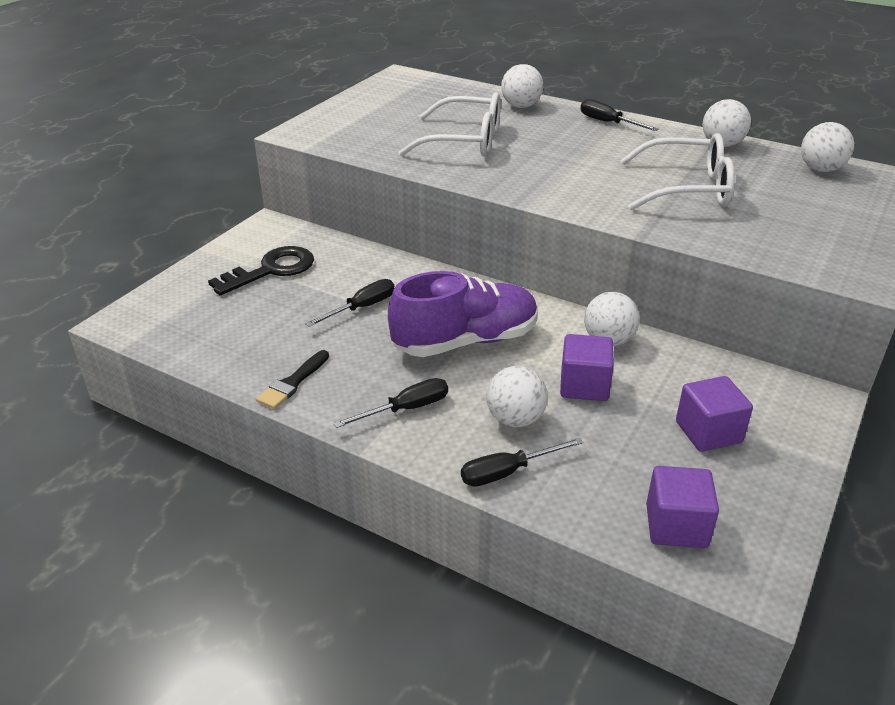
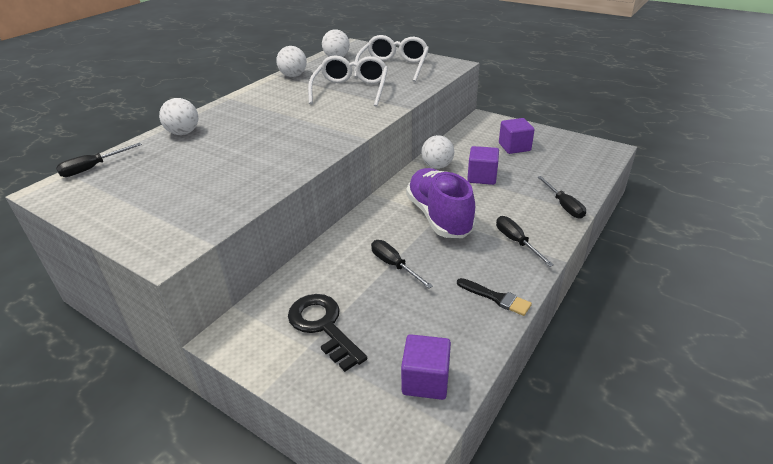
camera: 85 degrees left, 0 degrees up
white glasses [399,92,501,157] -> white glasses moved to [354,35,429,82]
white ball [486,366,548,427] -> none
black screwdriver [580,99,659,131] -> black screwdriver moved to [56,143,142,177]
purple cube [646,466,719,548] -> purple cube moved to [401,334,451,400]

